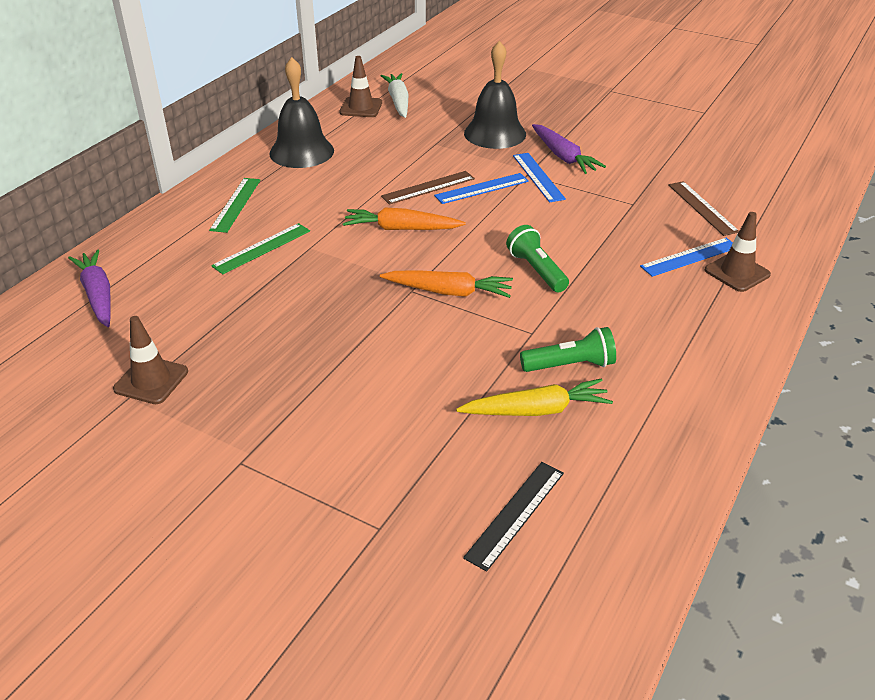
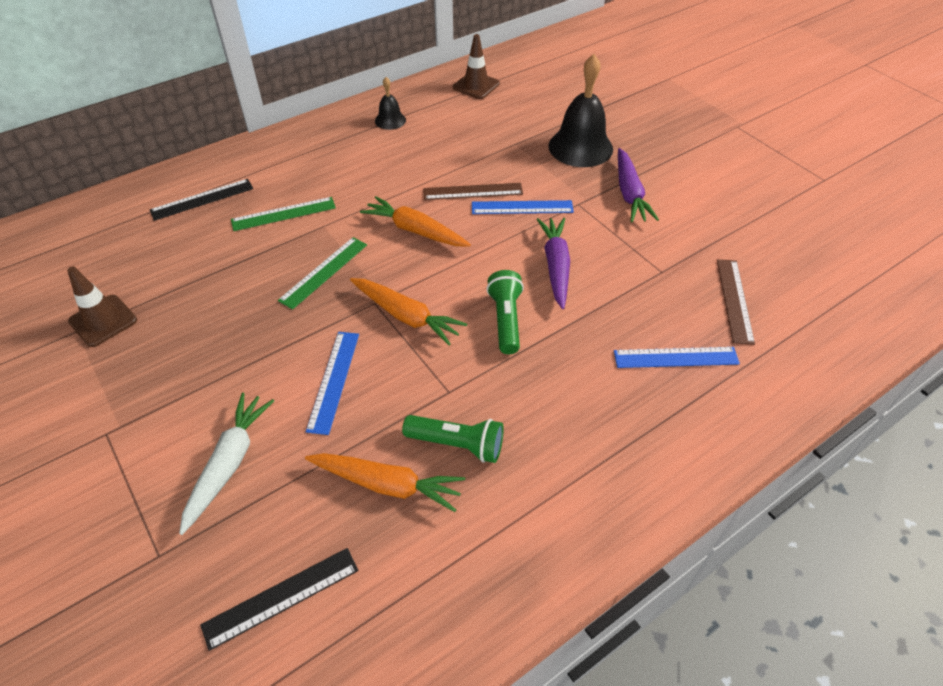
camera: 25 degrees right, 10 degrees up
purple carrot [68,249,111,327] -> purple carrot moved to [537,218,570,309]
green ruler [209,178,260,233] -> green ruler moved to [278,237,367,310]
black bell [269,57,334,168] -> black bell [375,77,406,130], size x0.50
white carrot [380,73,409,118] -> white carrot moved to [179,393,274,535]
yellow carrot [456,379,613,416] -> orange carrot [305,453,465,512]
blue ruler [513,153,566,203] -> blue ruler moved to [306,332,359,435]
brown traffic cone [705,212,771,292] -> none
none -> black ruler [150,179,253,221]

